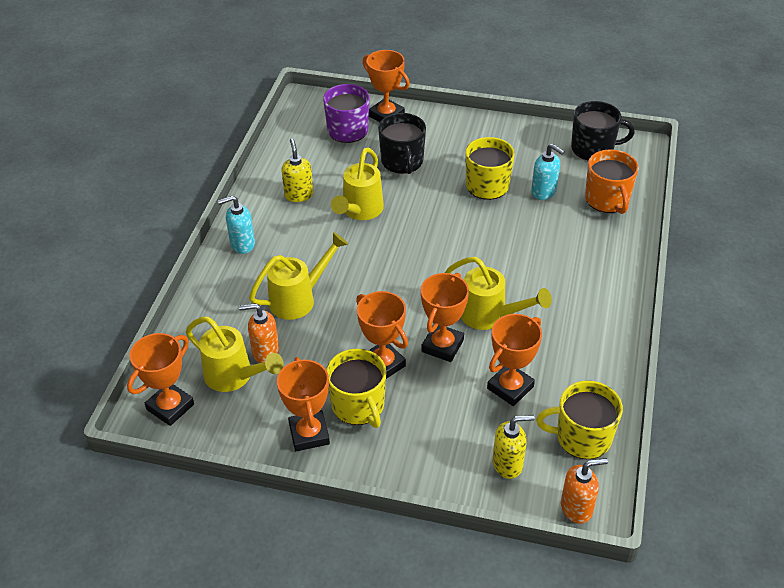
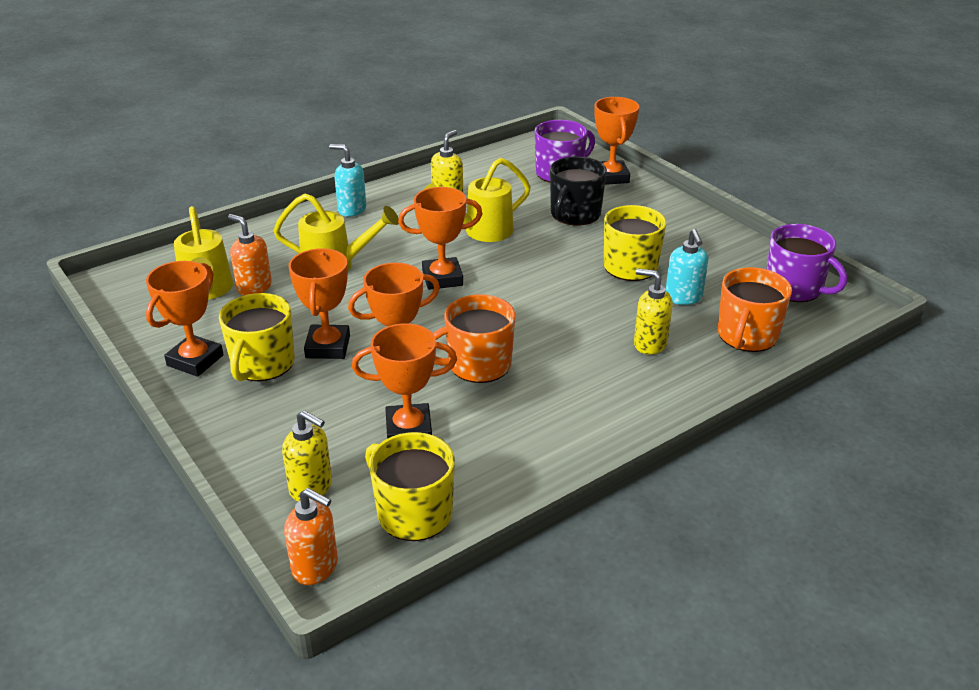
camera: 40 degrees right, 10 degrees down
orange trophy [127,333,194,426] -> orange trophy moved to [398,187,482,290]
yellow watering can [445,257,552,330] -> orange mug [433,294,515,383]
black mug [571,101,635,161] -> purple mug [766,224,847,302]
none -> yellow soap dispenser [634,268,673,355]

